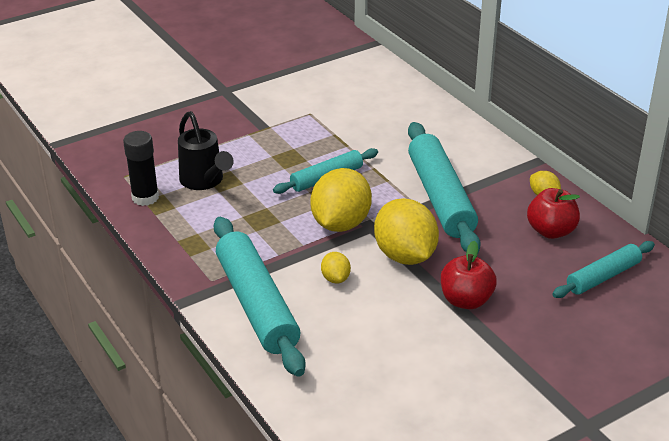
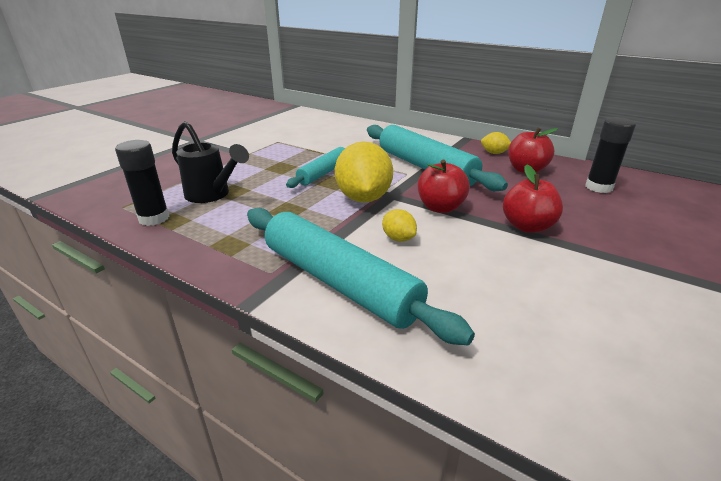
camera: 25 degrees left, 5 degrees down
yellow lemon [374,198,439,265] -> red apple [418,160,470,213]
turquoise rolling pin [552,241,655,298] -> black glue stick [585,117,636,193]

